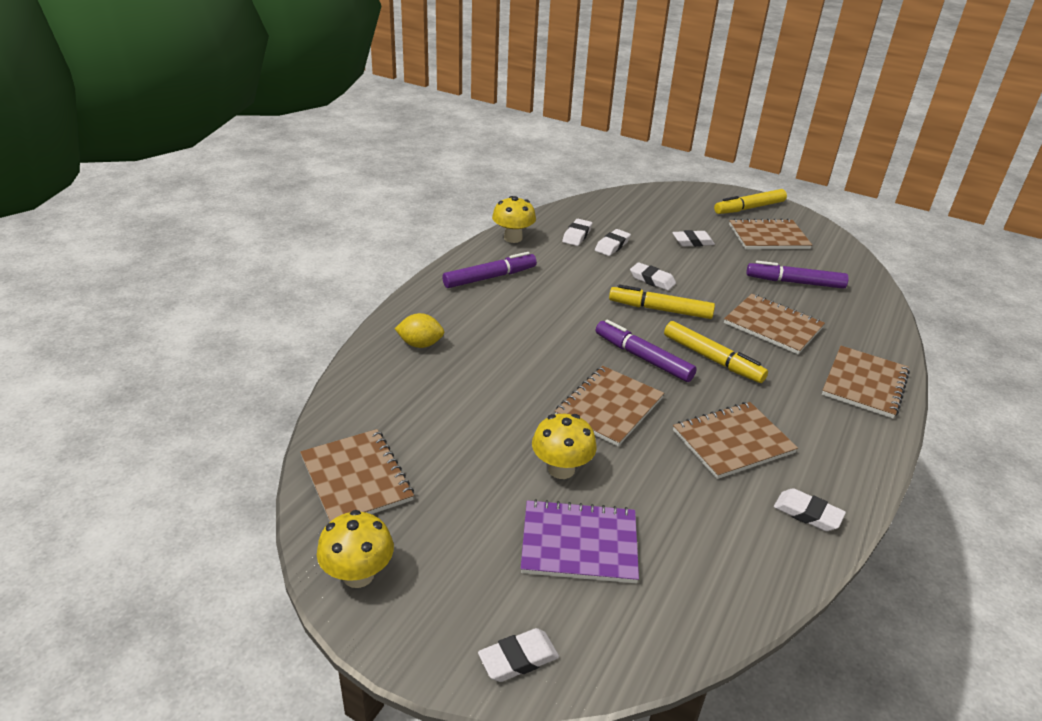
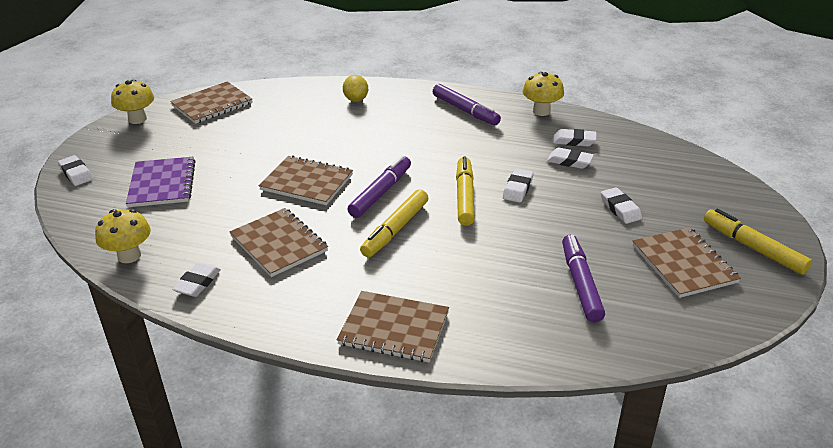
camera: 80 degrees right, 0 degrees up
yellow mushroom [532,414,597,479] -> yellow mushroom moved to [95,209,151,263]
brown notebook [724,294,825,354] -> none

